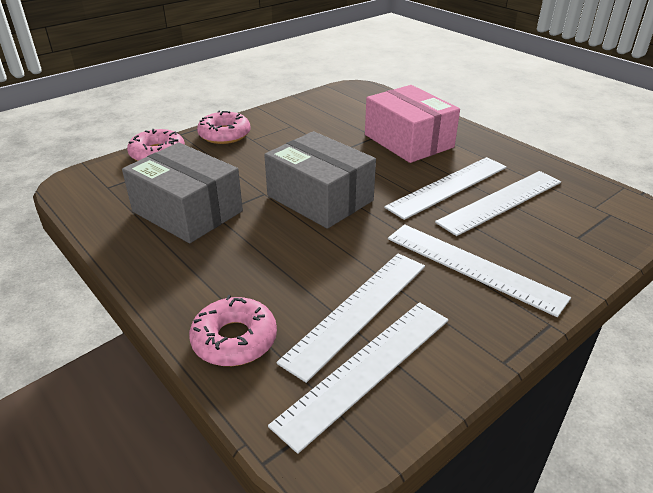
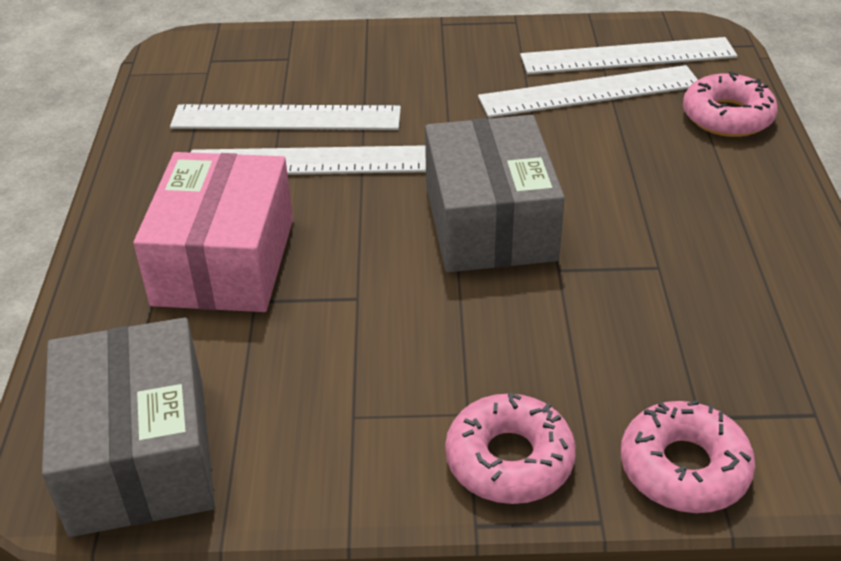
camera: 140 degrees left, 5 degrees up
grey box [122,142,243,243] -> grey box moved to [42,317,215,537]
white ruler [388,224,571,317] -> none

